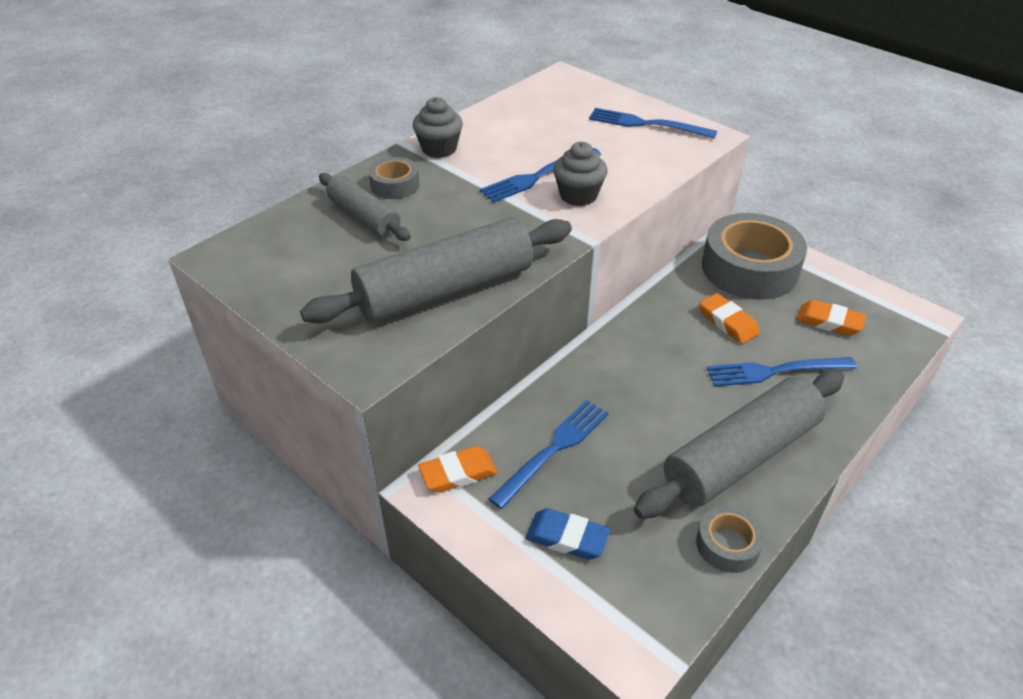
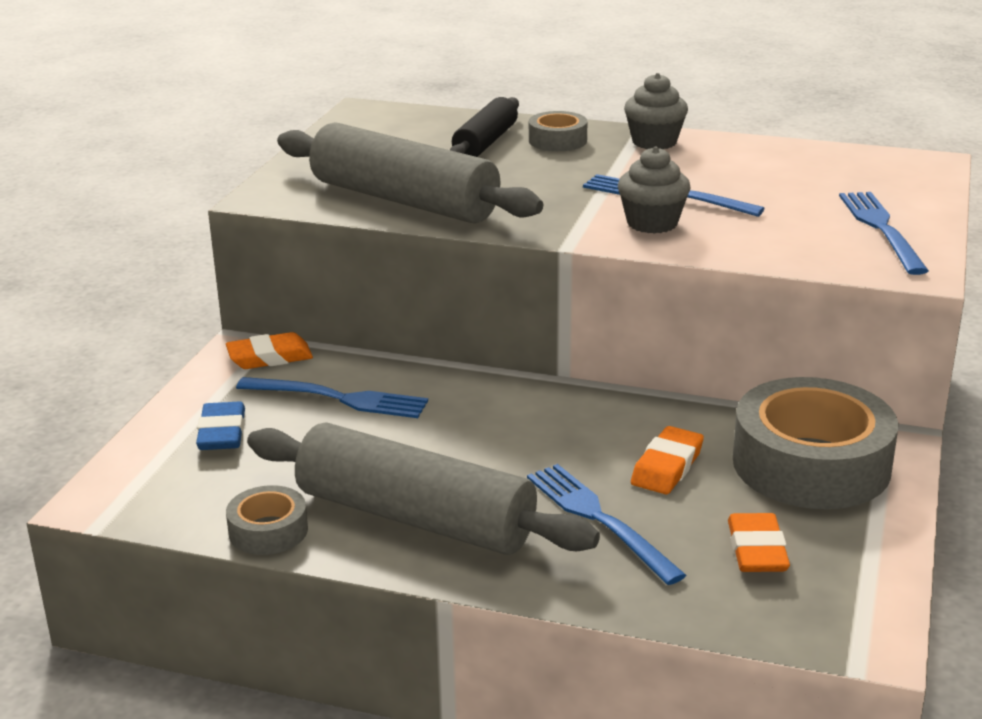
camera: 65 degrees right, 15 degrees down
grey rolling pin [319,173,411,241] -> black rolling pin [450,97,519,157]
orange eraser [418,446,497,493] -> orange eraser turned 60 degrees counterclockwise [226,332,313,369]

